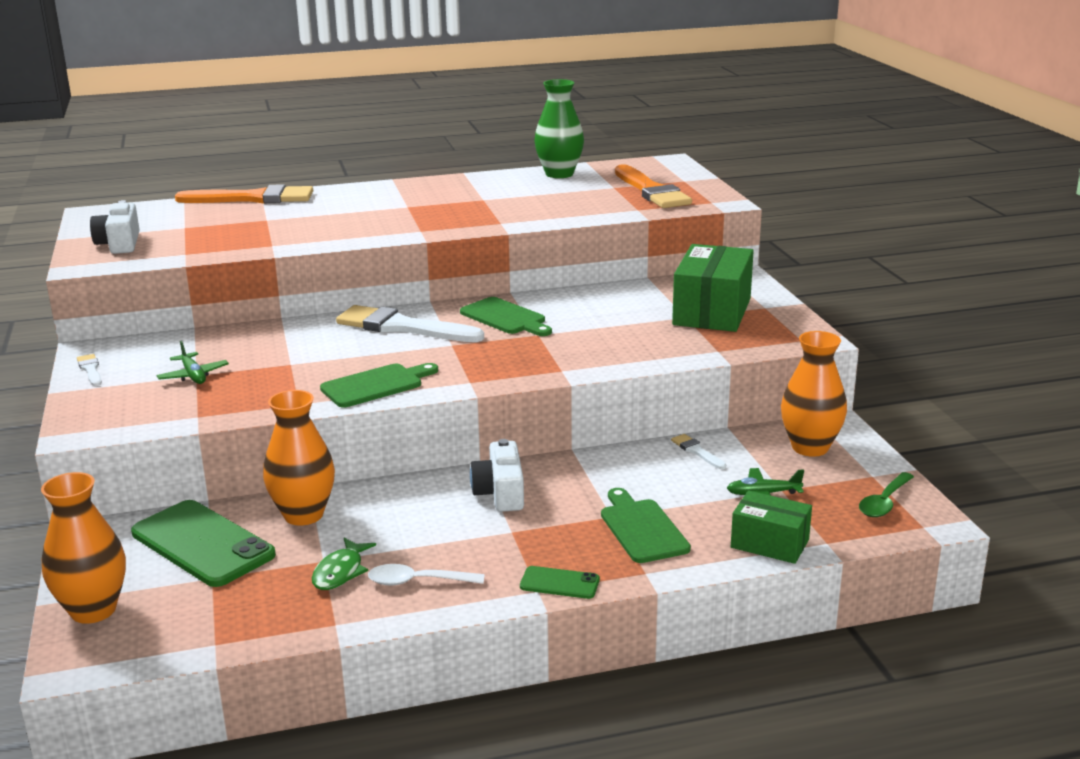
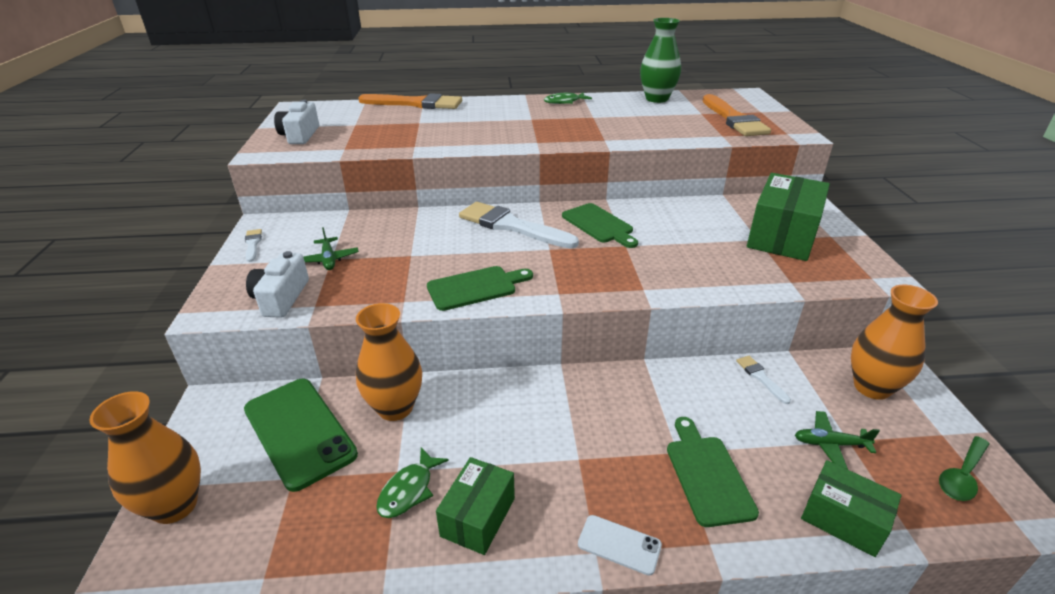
camera: 10 degrees right, 10 degrees up
white spoon [368,564,485,586] -> green box [436,457,515,555]
white camera [470,439,524,512] -> white camera moved to [246,251,309,318]
green phone [520,566,600,599] -> white phone [578,515,662,576]
none -> green fish [544,92,592,104]

